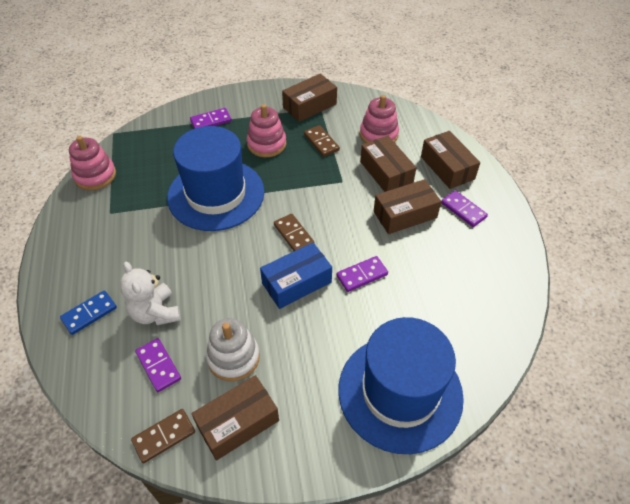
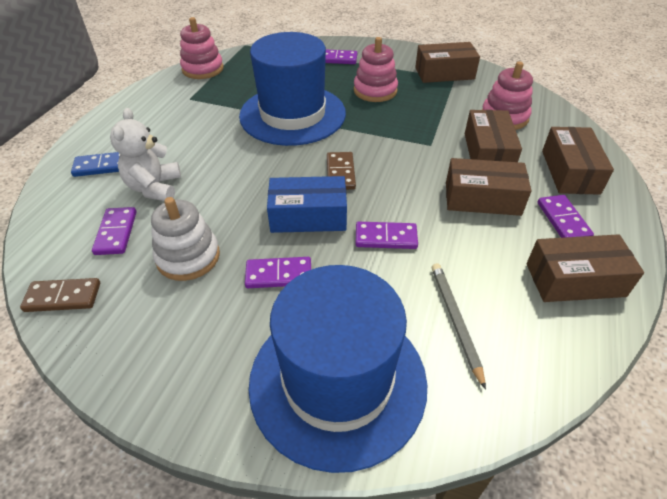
camera: 30 degrees right, 5 degrees down
brown box [191,375,279,461] -> brown box moved to [526,234,644,302]
brown domino [304,125,340,157] -> none
none -> purple domino [245,257,311,288]
none -> grey pencil [432,263,486,390]

